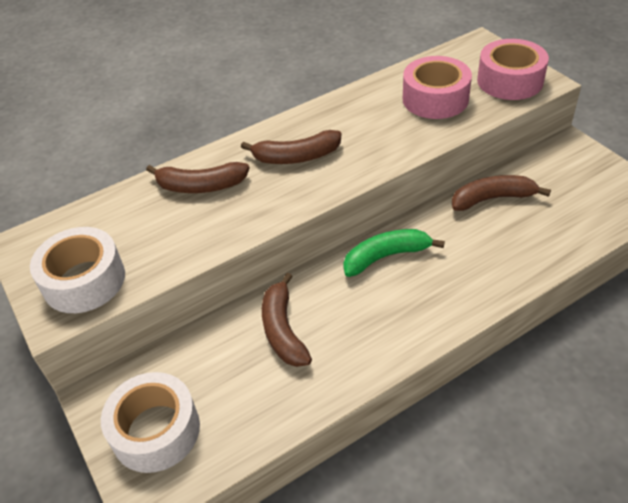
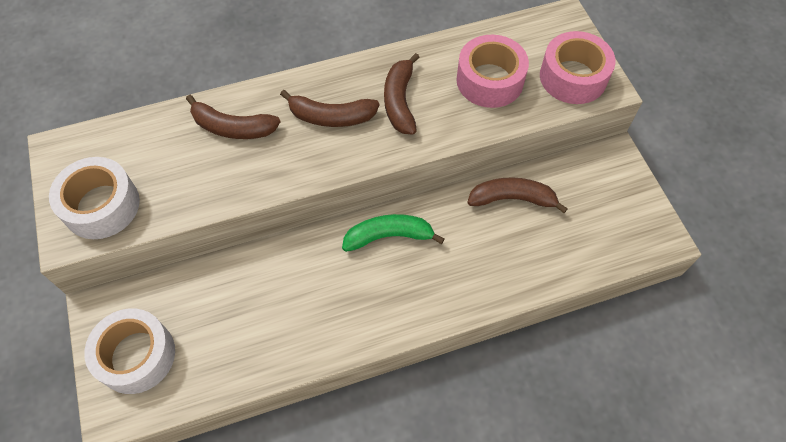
camera: 10 degrees right, 15 degrees up
brown banana [262,273,312,367] -> brown banana moved to [384,53,420,135]

